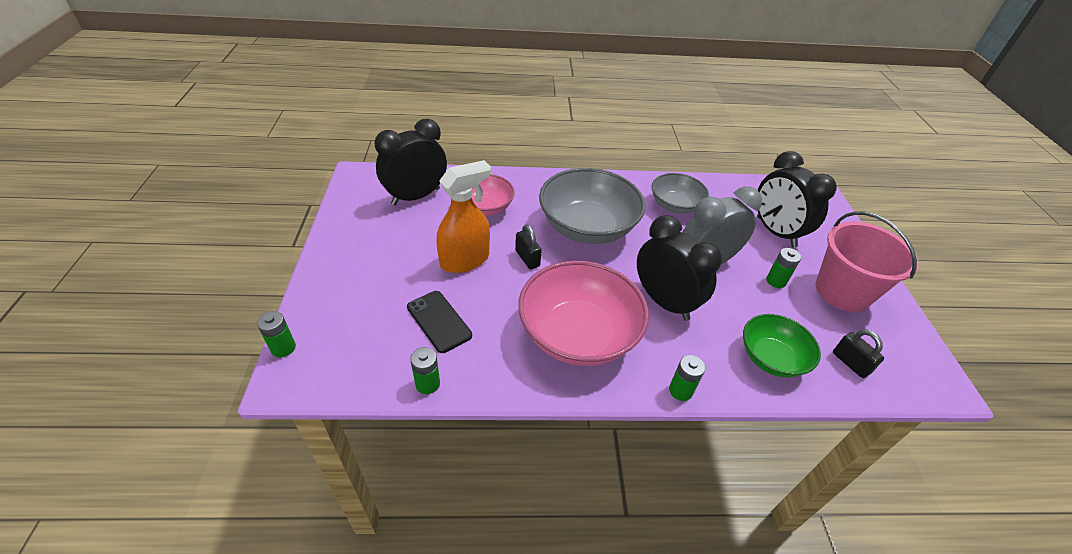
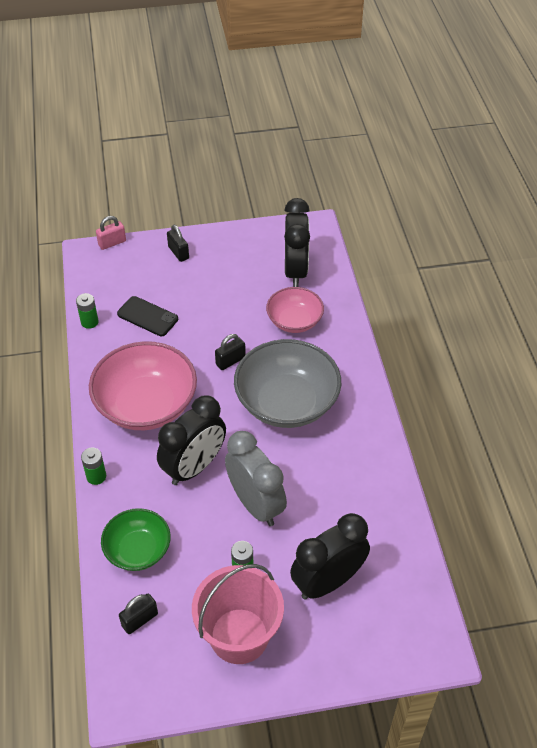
camera: 85 degrees right, 5 degrees up
green battery [257,311,296,357] -> pink padlock [96,216,126,250]
black clock [375,119,447,205] -> black clock turned 45 degrees clockwise [284,198,310,287]
black phone [407,291,472,353] -> black phone turned 75 degrees clockwise [117,296,178,336]
orange spray bottle [436,160,491,273] -> none
grey bowl [651,173,709,214] -> none
none -> black padlock [167,225,189,262]

